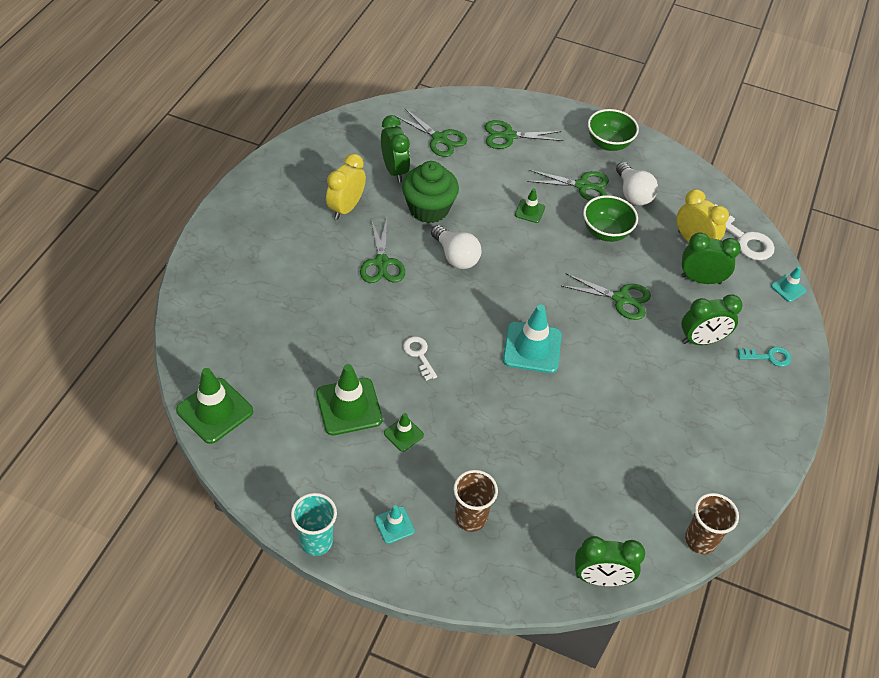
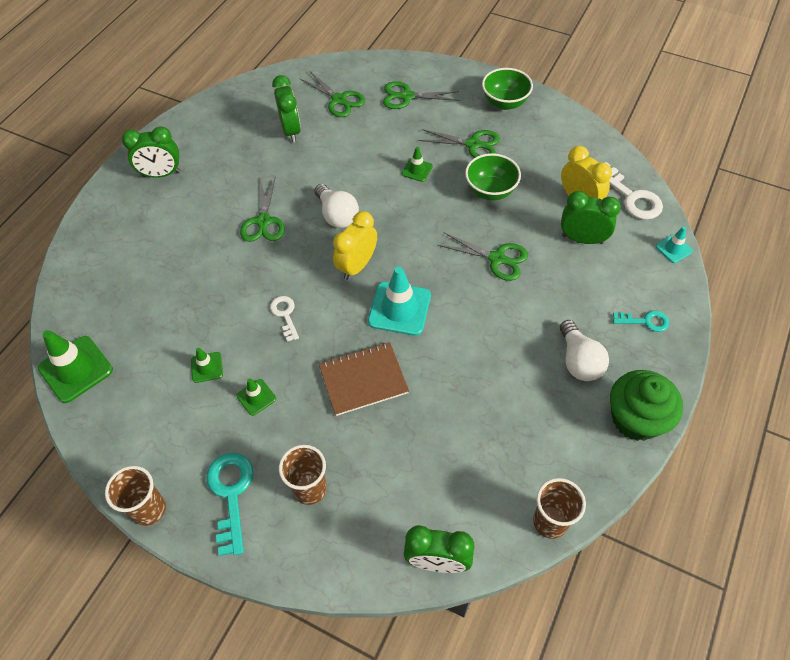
camera: 10 degrees right, 5 degrees up
turquoise cup [291,493,337,556] -> brown cup [105,466,166,526]
green traffic cone [316,364,383,435] -> green traffic cone [191,348,223,383], size x0.52
yellow clock [326,153,366,220] -> yellow clock moved to [333,211,377,280]
turquoise traffic cone [375,505,415,544] -> turquoise key [206,453,253,556]
green cupcake [402,161,459,223] -> green cupcake moved to [610,370,683,441]
white light bulb [616,162,658,205] -> white light bulb moved to [560,320,609,381]
green clock [681,294,743,345] -> green clock moved to [122,126,181,178]
none -> brown notebook [319,342,409,416]

